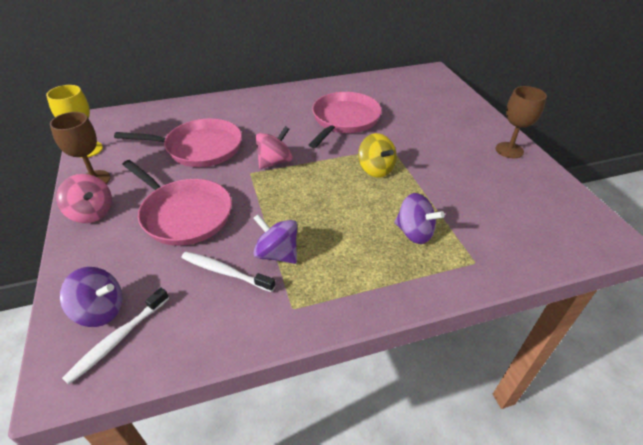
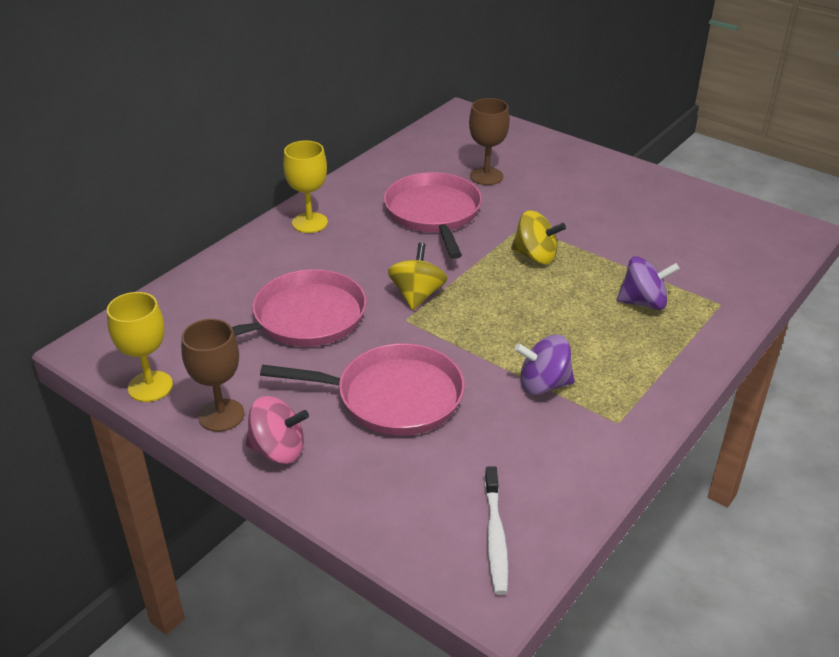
camera: 35 degrees left, 5 degrees down
purple spinning top [60,267,122,327] -> none
white toothbrush [181,252,275,292] -> none
pink spinning top [255,126,292,169] -> yellow spinning top [388,243,447,310]
brown goblet [496,86,547,158] -> brown goblet moved to [469,98,510,185]
none -> yellow goblet [283,140,328,233]

